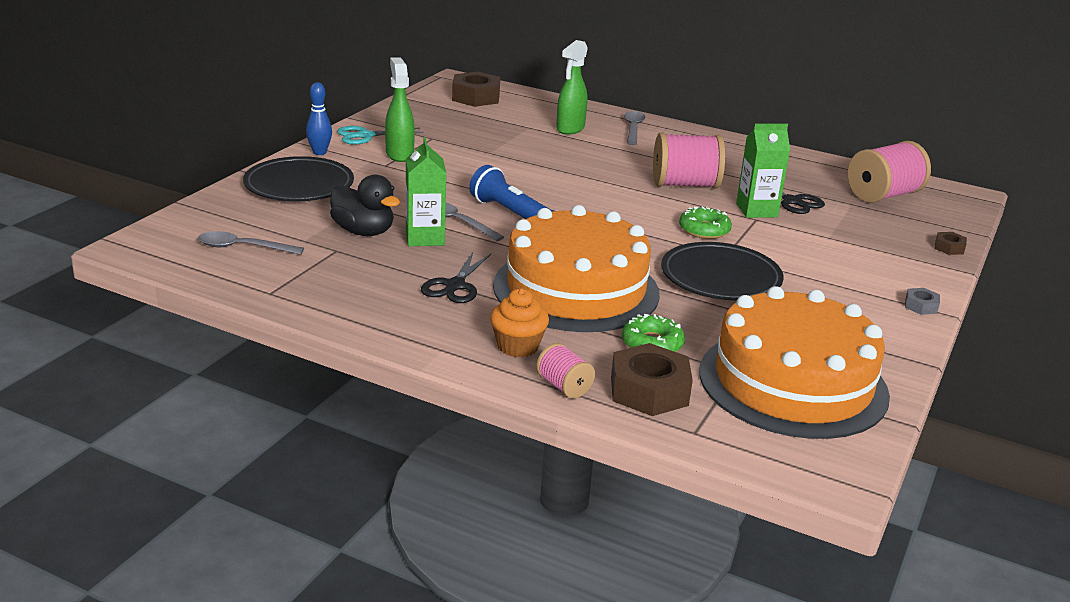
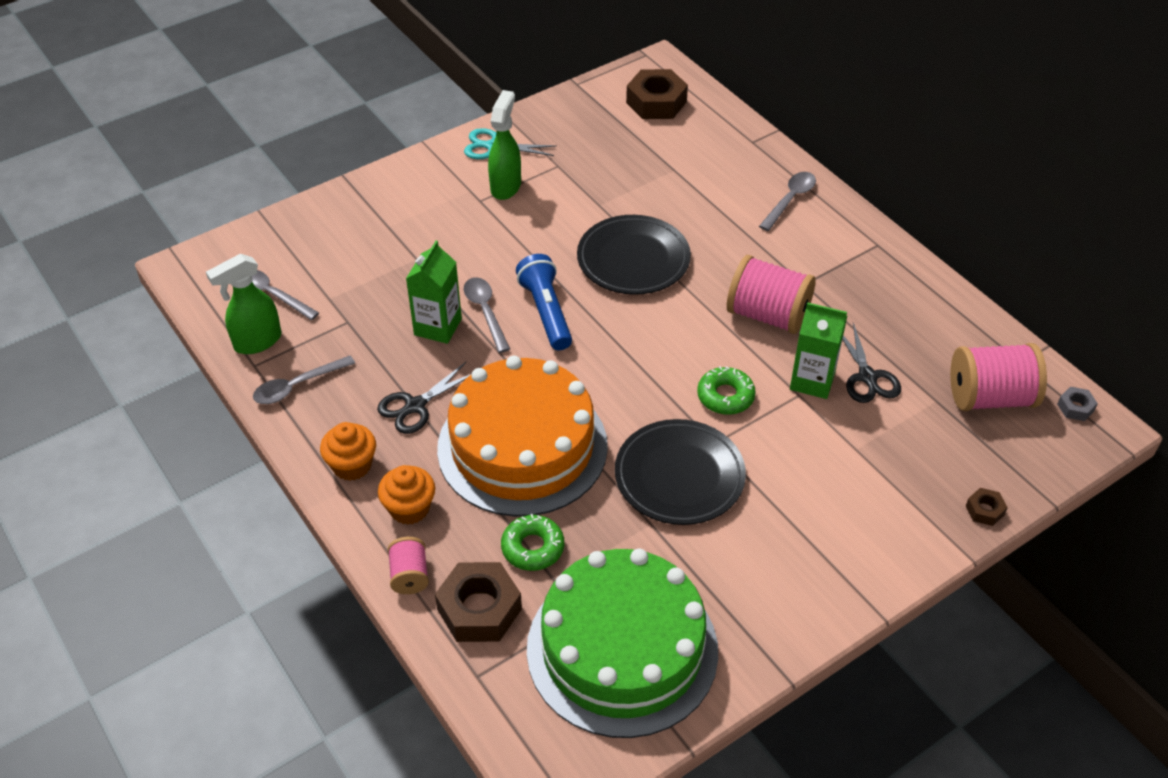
camera: 30 degrees right, 20 degrees up
black plate [243,156,354,201] -> black plate moved to [577,215,691,295]
blue bowling pin [306,82,332,155] -> none
black duck [330,175,400,236] -> none
green spray bottle [556,40,588,135] -> green spray bottle moved to [206,254,281,354]
orange cake [700,286,890,439] -> green cake [527,549,718,738]
grey nut [905,288,940,315] -> grey nut moved to [1057,387,1098,421]
none -> grey spoon [253,356,355,404]
none -> orange cupcake [320,422,376,481]

